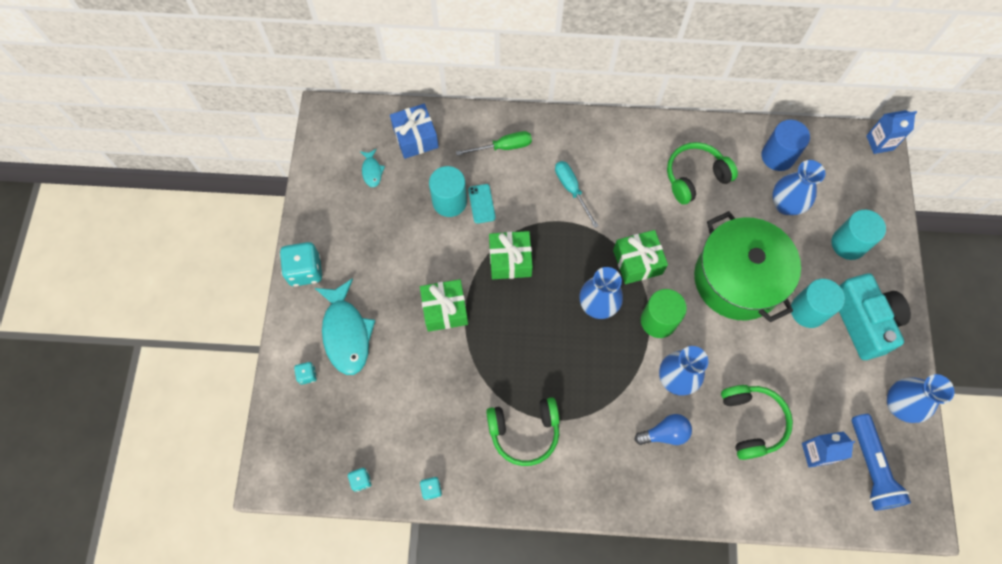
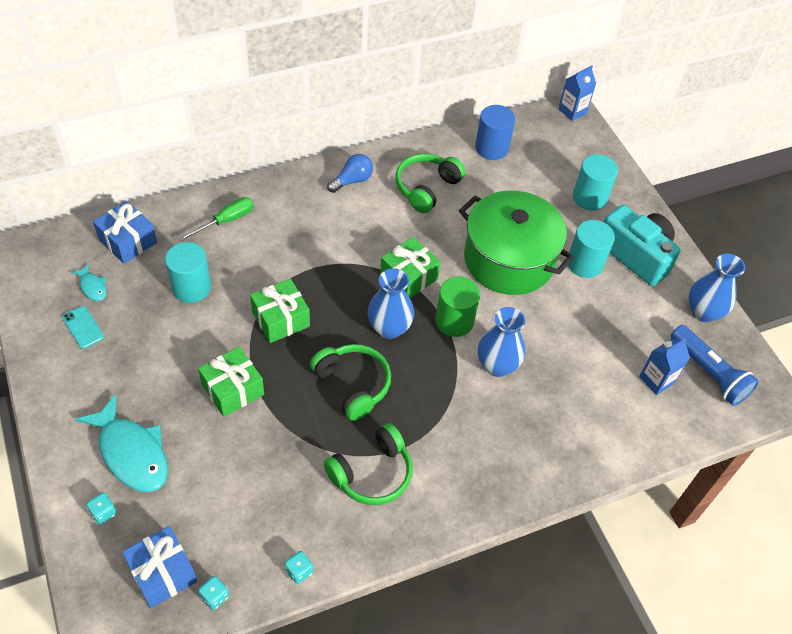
camera: 30 degrees left, 15 degrees down
turquoise dice [280,242,322,287] -> none
turquoise phone [468,184,496,224] -> turquoise phone moved to [62,306,104,349]
turquoise screwdriver [555,161,599,228] -> none
blue light bulb [634,414,692,445] -> blue light bulb moved to [327,154,373,193]
green headphones [721,385,793,460] -> green headphones moved to [310,344,391,421]
blue vase [772,160,825,215] -> none
none -> blue gift [122,526,197,608]

